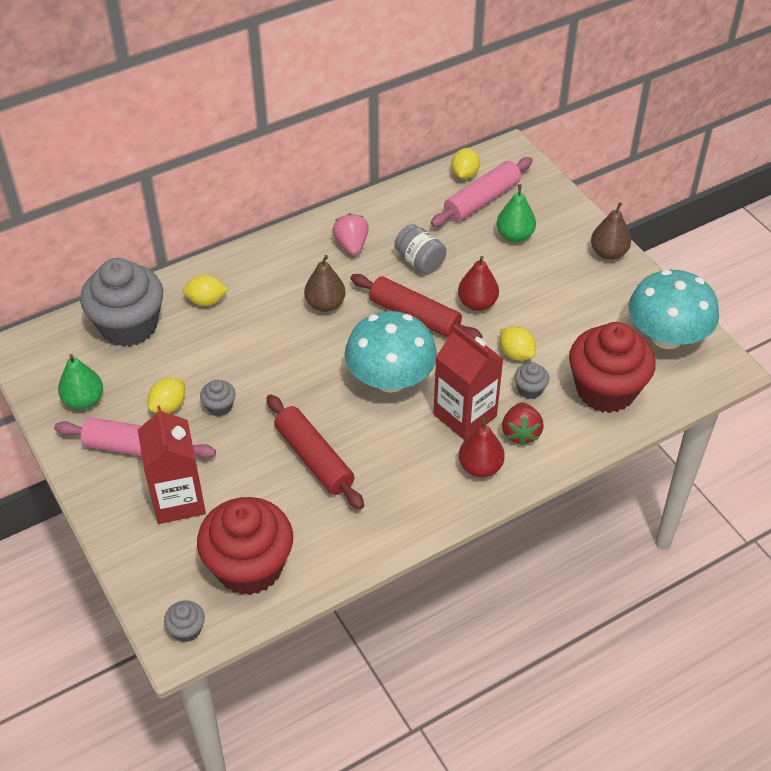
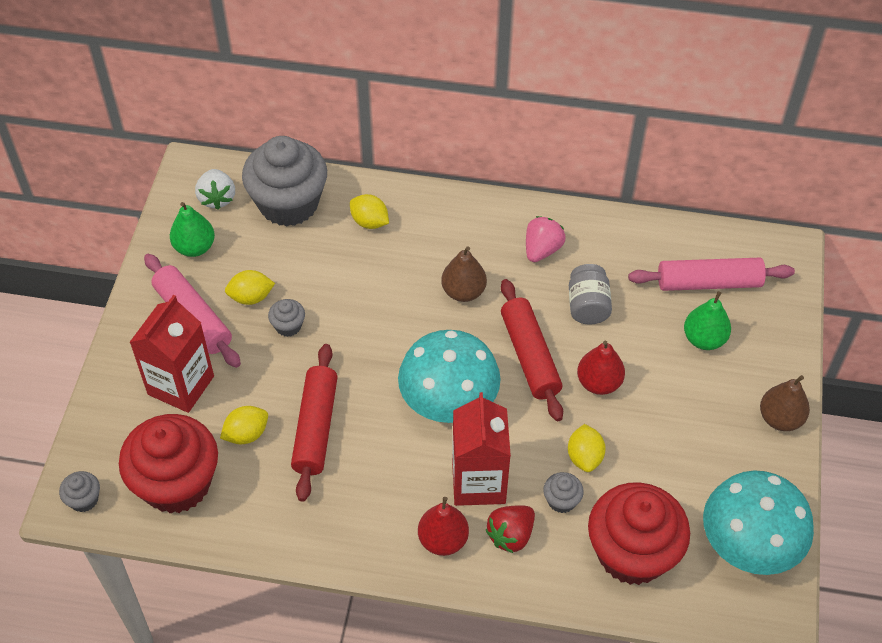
camera: 40 degrees right, 5 degrees up
yellow lemon [451,148,480,179] -> yellow lemon moved to [220,406,268,444]
none -> white strawberry [195,169,235,210]

